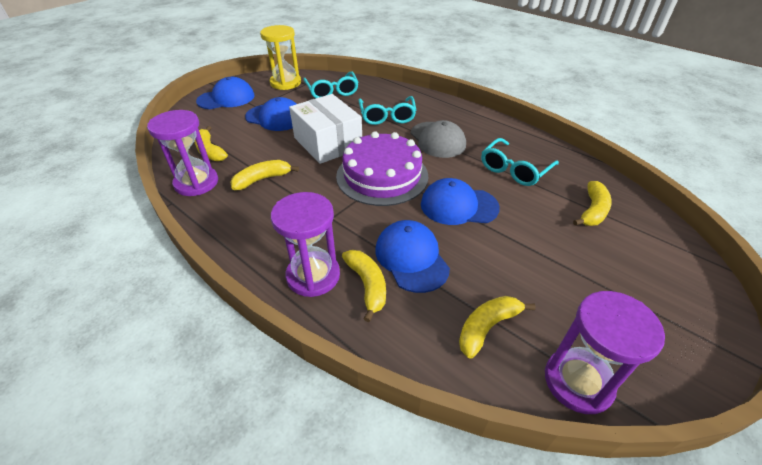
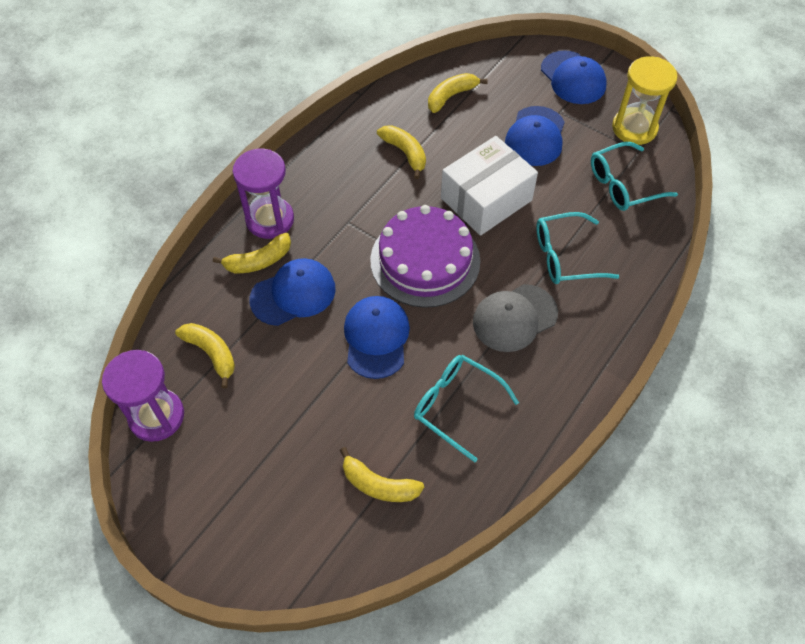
camera: 85 degrees right, 15 degrees up
purple hourglass [147,110,218,196] -> none

